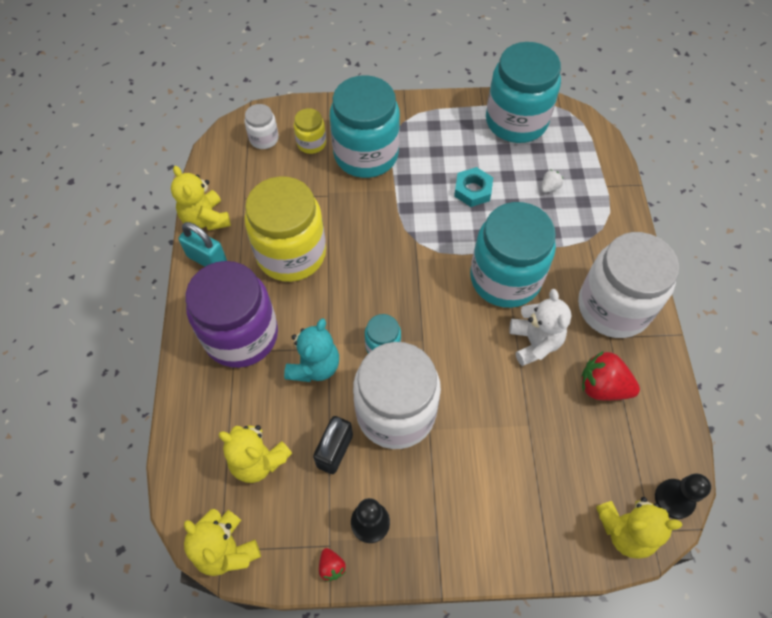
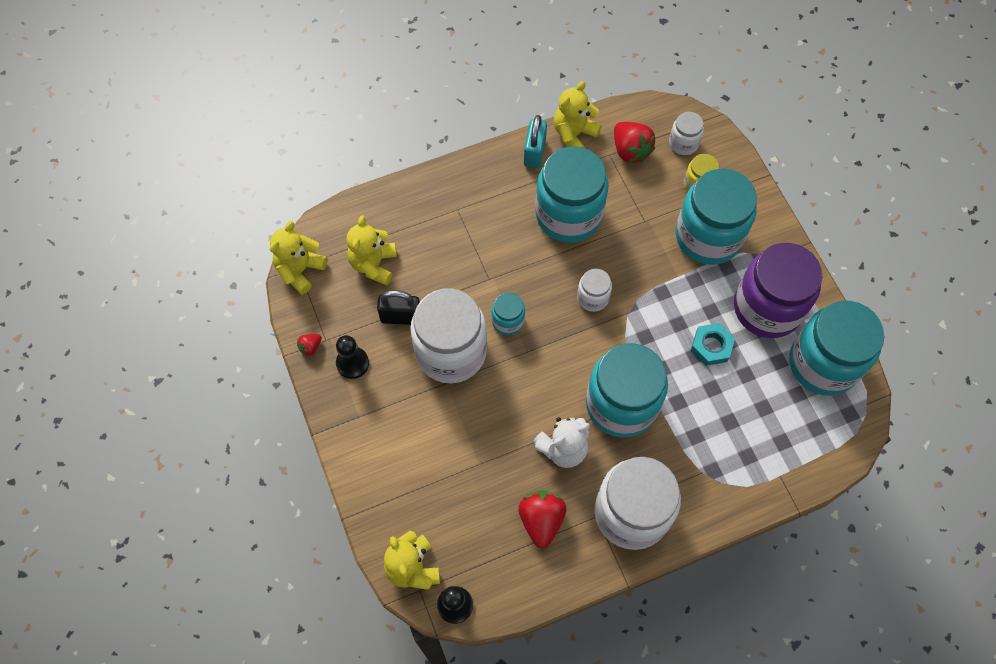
camera: 70 degrees right, 5 degrees up
purple jar [185,261,278,368] -> purple jar moved to [734,243,822,338]
yellow jar [245,176,326,282] -> turquoise jar [535,146,609,243]
turquoise teddy bear [284,318,339,382] -> none
white strawberry [541,170,563,193] -> none
none -> white jar [577,269,612,312]
none -> red strawberry [614,122,655,163]

